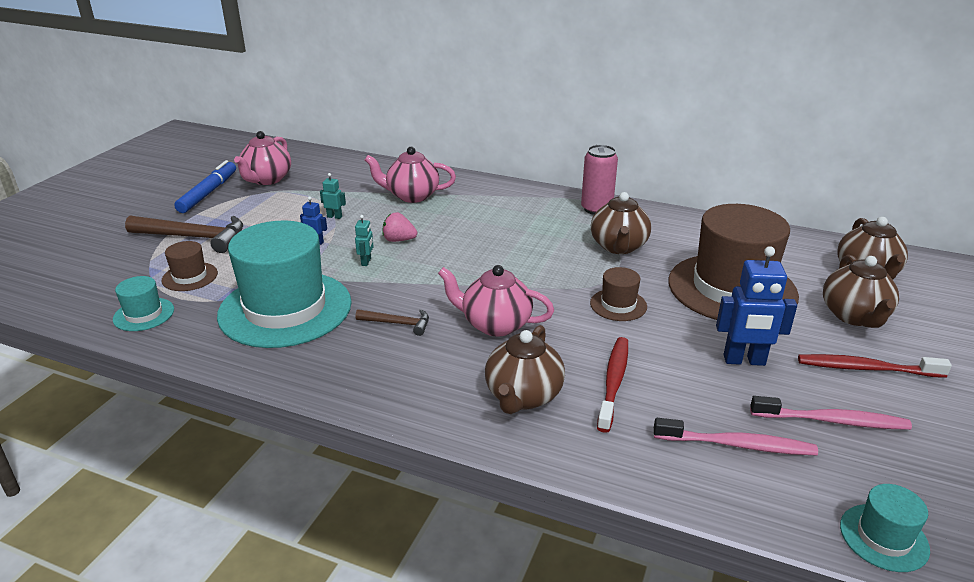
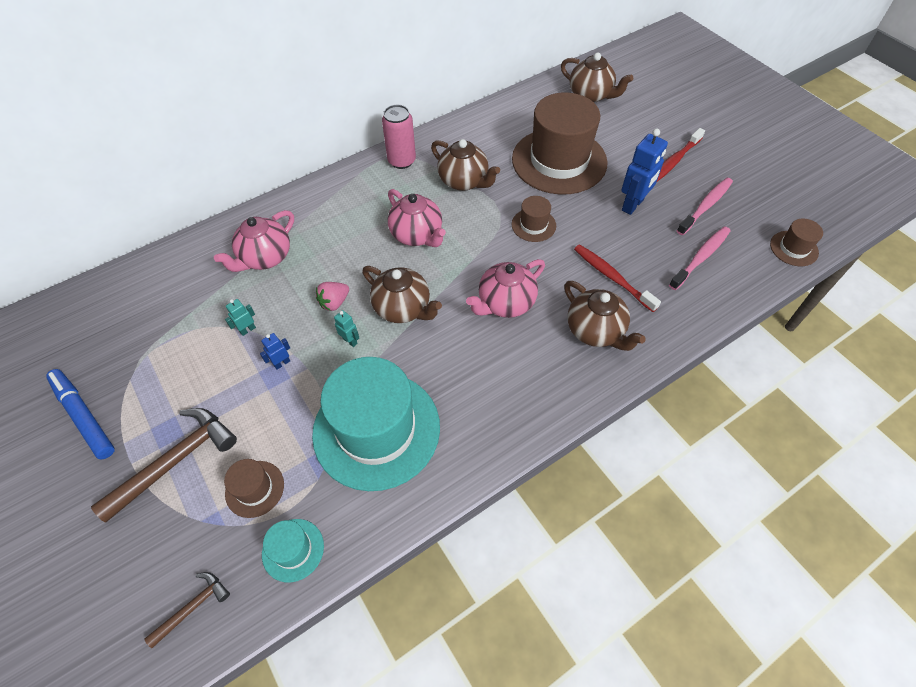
camera: 55 degrees left, 25 degrees up
pink teapot [234,131,291,185] -> pink teapot moved to [388,189,446,247]
brown hammer [355,309,429,336] -> brown hammer moved to [144,572,230,648]
brown teapot [823,255,899,328] -> brown teapot moved to [362,266,442,323]
turquoise hat [840,484,930,572] -> brown hat [770,219,823,266]

